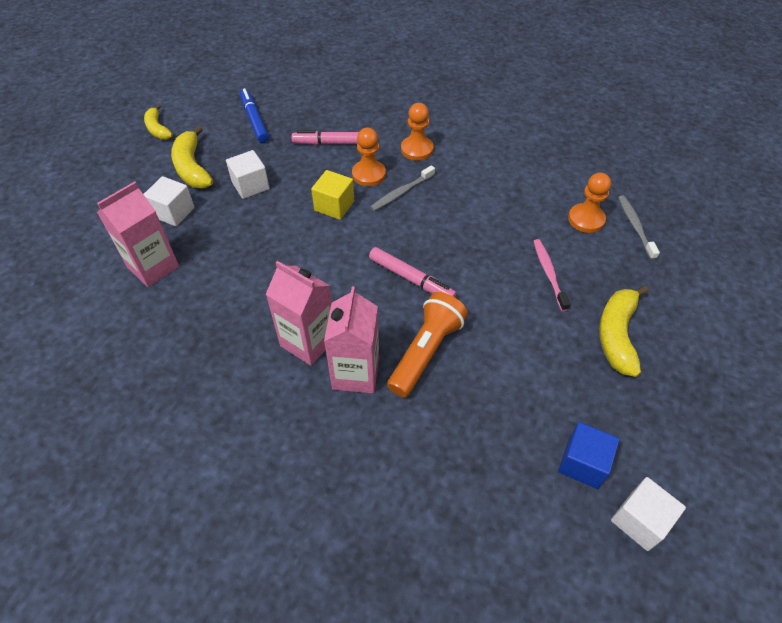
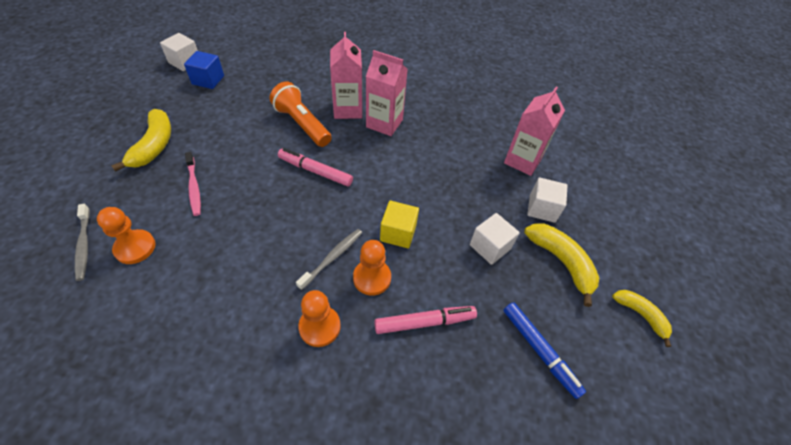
camera: 165 degrees right, 0 degrees up
orange flashlight [387,292,468,398] -> orange flashlight turned 120 degrees clockwise [270,81,332,147]

